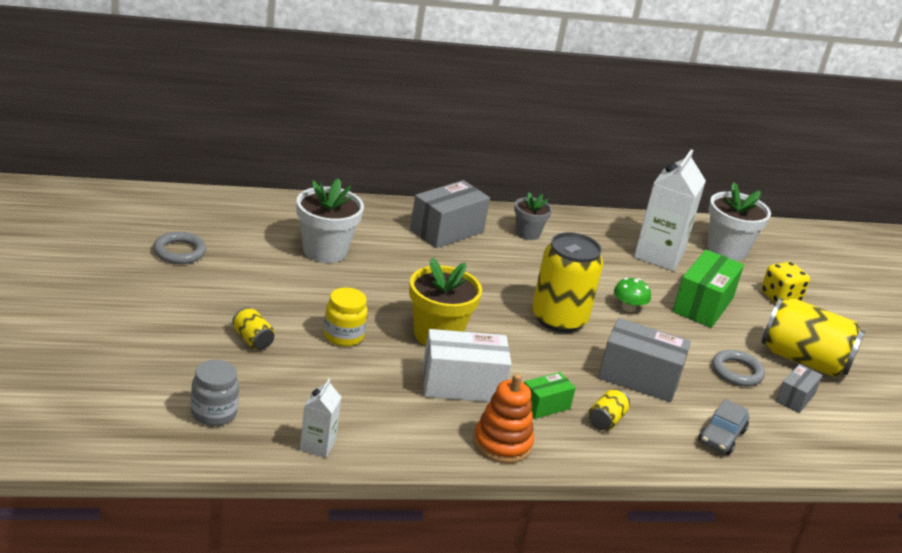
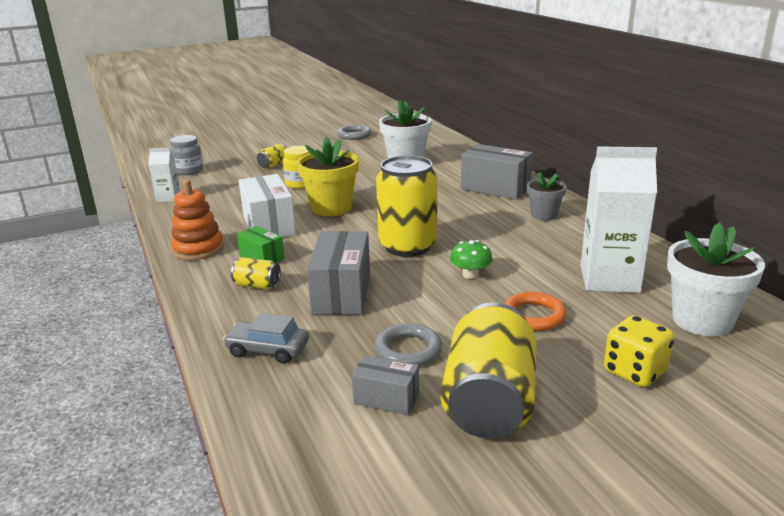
camera: 80 degrees right, 5 degrees down
green box [673,250,744,328] -> orange ring [504,292,567,331]

